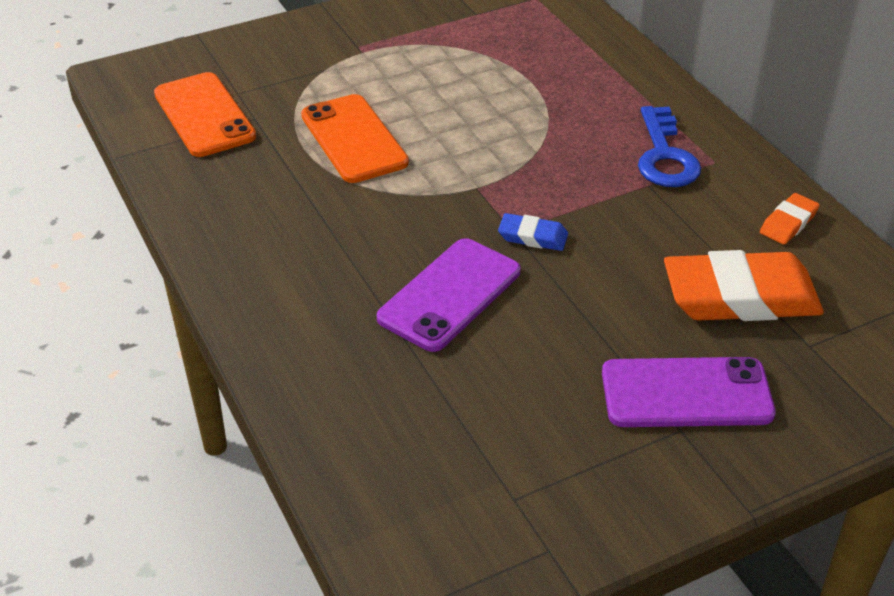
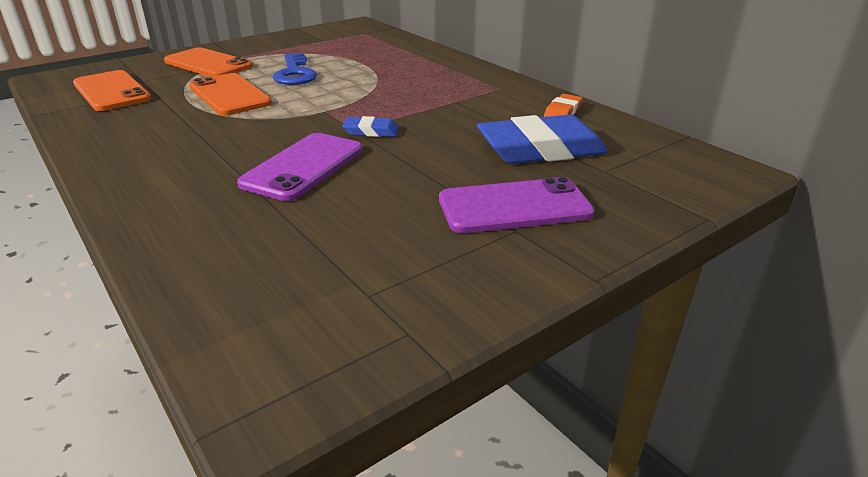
camera: 10 degrees left, 10 degrees down
blue key [638,106,701,187] -> blue key moved to [273,53,317,85]
orange eraser [664,250,824,321] -> blue eraser [477,115,608,164]
none -> orange phone [164,47,253,77]

